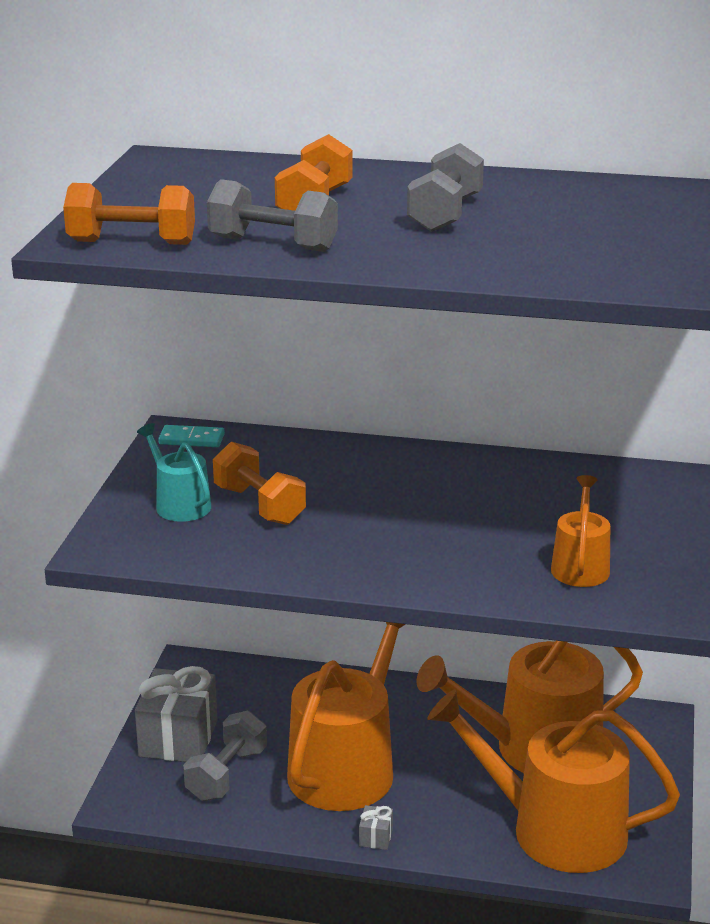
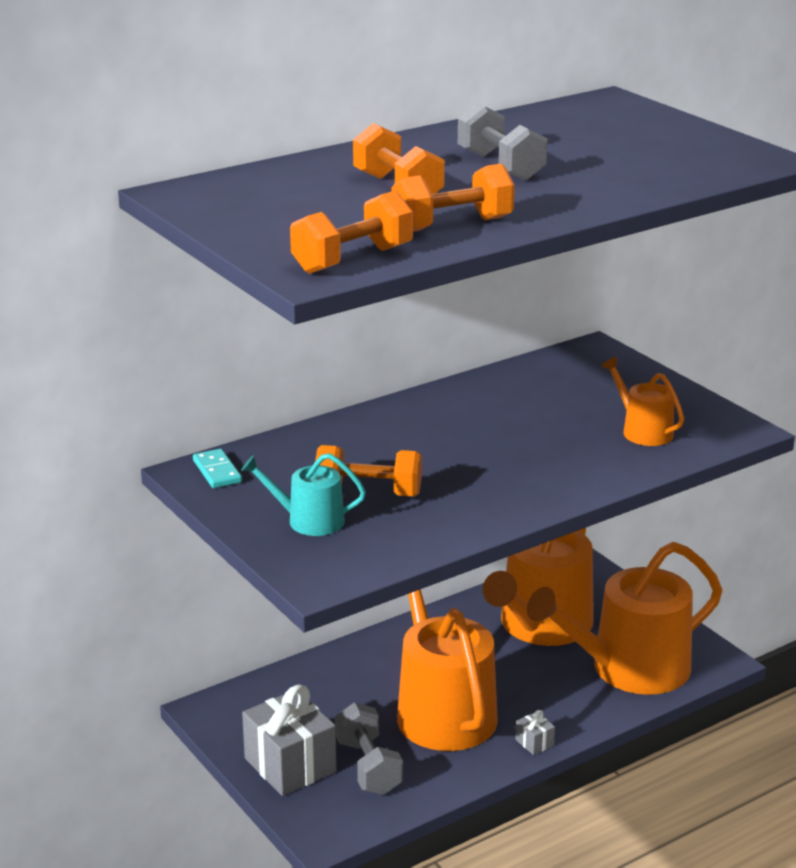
camera: 45 degrees left, 0 degrees up
turquoise domino [158,425,225,447] -> turquoise domino turned 75 degrees counterclockwise [193,449,242,488]
grey dumbbell [207,179,338,252] -> orange dumbbell [392,164,515,232]

